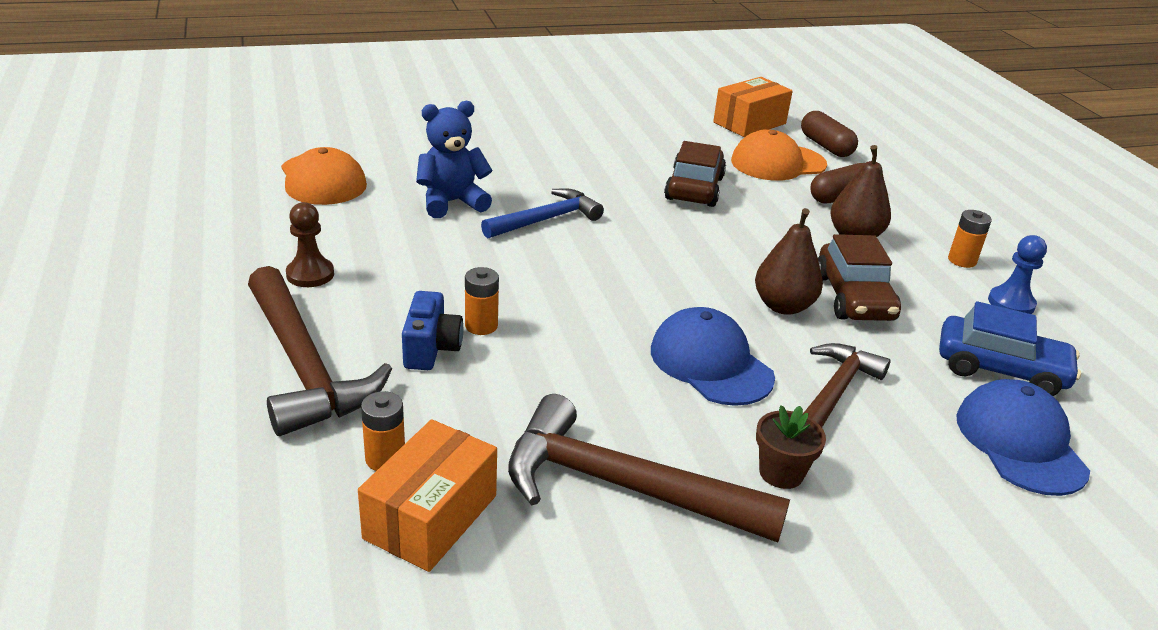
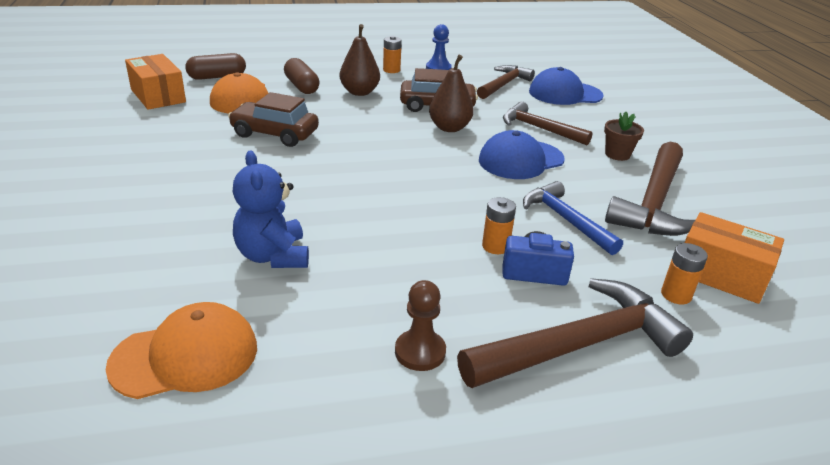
camera: 85 degrees left, 0 degrees up
blue hammer [481,188,604,238] -> blue hammer moved to [523,181,623,255]
blue car [939,301,1081,396] -> brown hammer [477,65,535,99]

